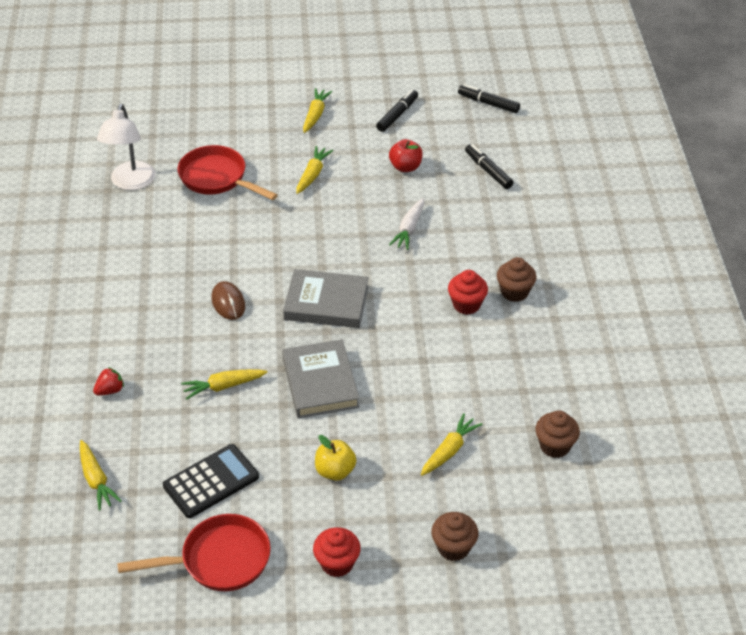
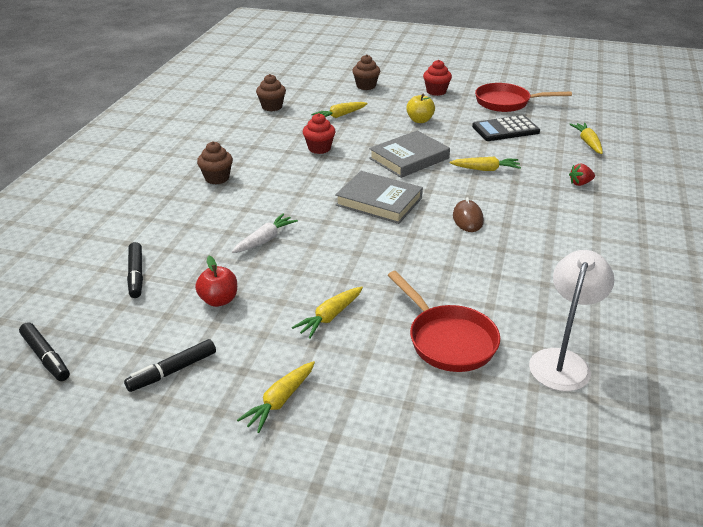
camera: 160 degrees left, 10 degrees down
grey book [282,339,360,418] -> grey book turned 45 degrees clockwise [369,131,450,178]
red cupcake [448,270,488,315] -> red cupcake moved to [303,113,336,154]

